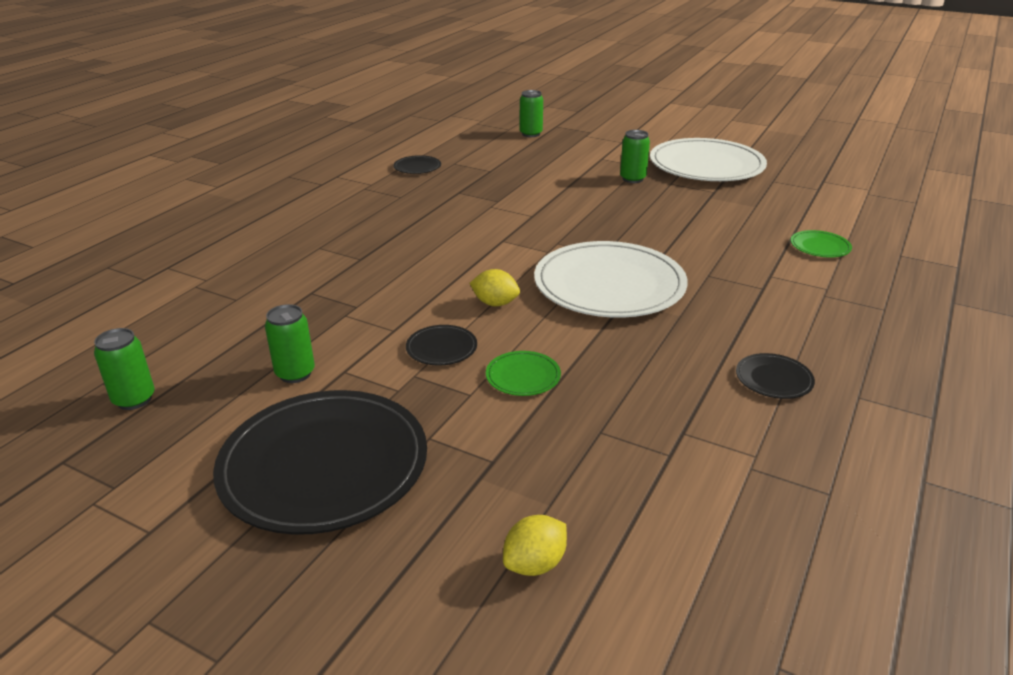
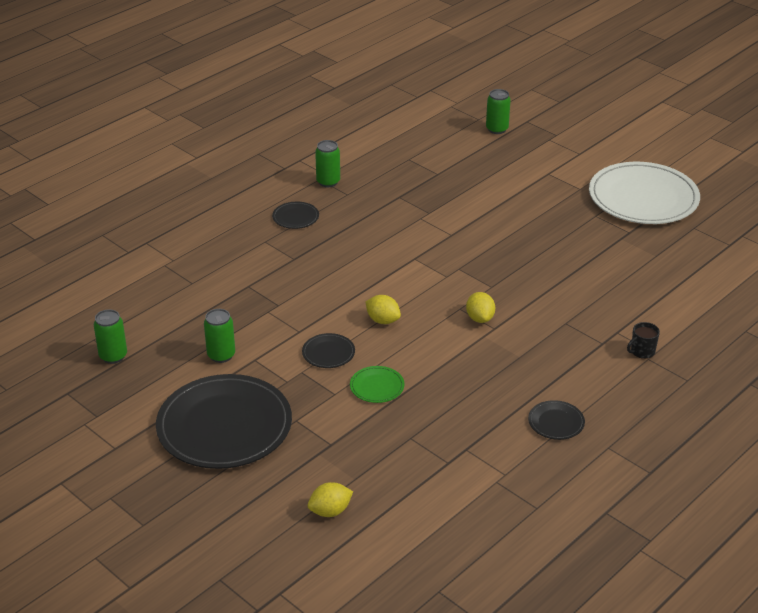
camera: 15 degrees right, 5 degrees up
black plate [393,155,441,174] -> black plate moved to [272,202,319,229]
white plate [534,241,688,318] -> yellow lemon [466,292,495,323]
green can [620,130,650,183] -> green can moved to [315,140,340,187]
green plate [791,230,852,258] -> none
none -> black mug [627,322,660,359]

